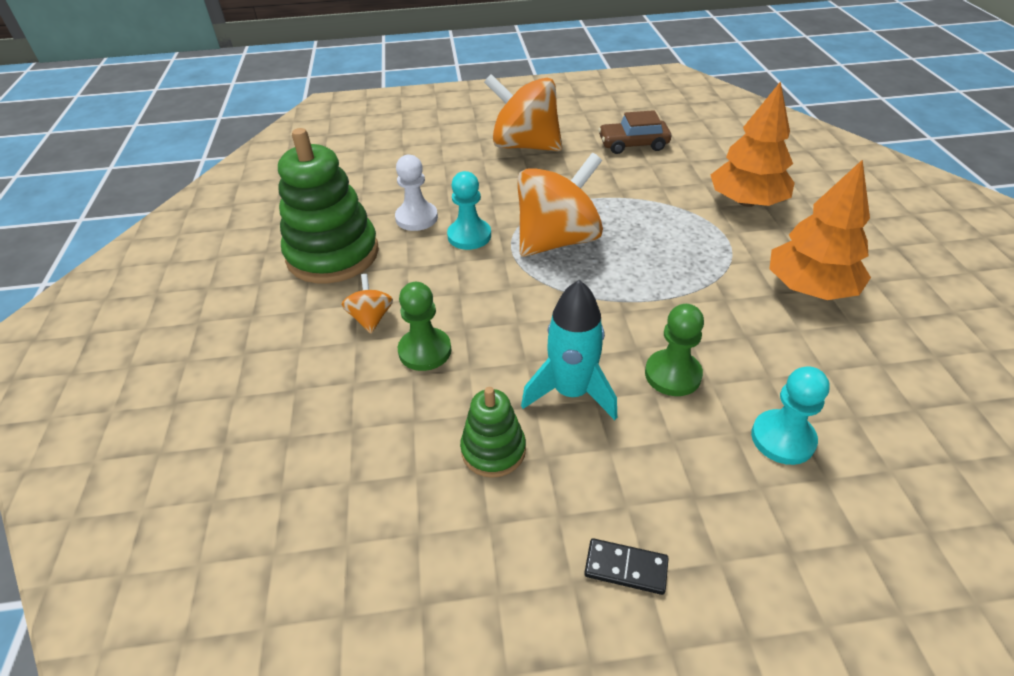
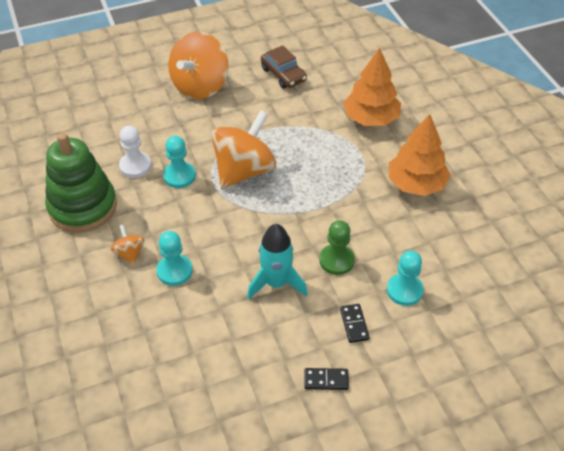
camera: 15 degrees left, 5 degrees up
green pawn [398,282,451,371] -> turquoise pawn [156,231,193,286]
green stacking toy [460,387,526,478] -> none
orange spinning top [484,74,562,151] -> orange spinning top turned 75 degrees counterclockwise [168,32,229,99]
brown car [598,110,671,154] -> brown car turned 105 degrees counterclockwise [261,45,307,89]
none -> black domino [340,304,369,343]

